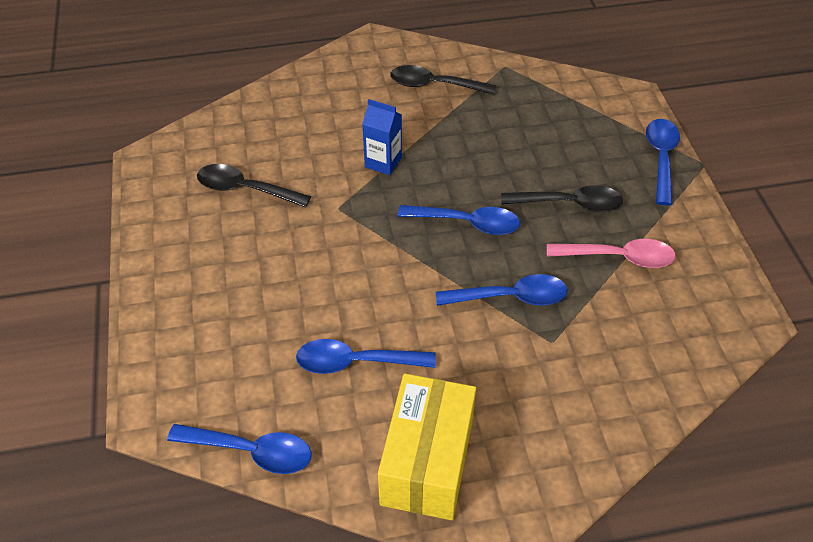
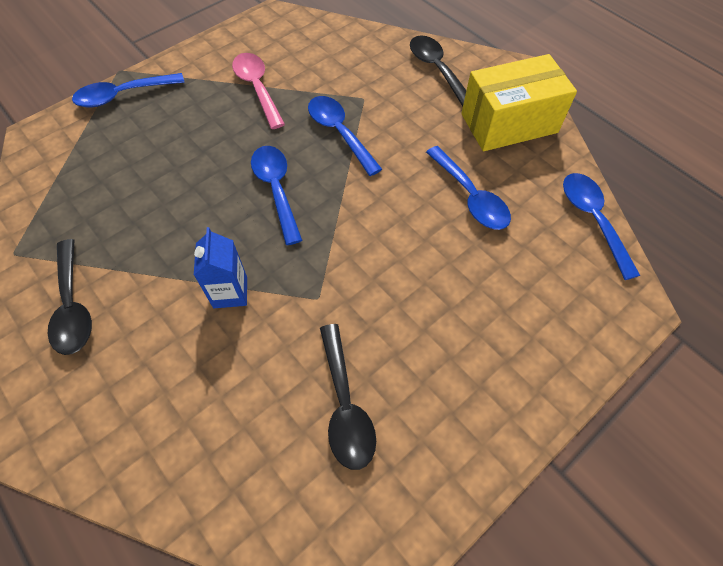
camera: 120 degrees left, 10 degrees up
black spoon [501,185,623,212] -> black spoon moved to [410,35,466,106]

